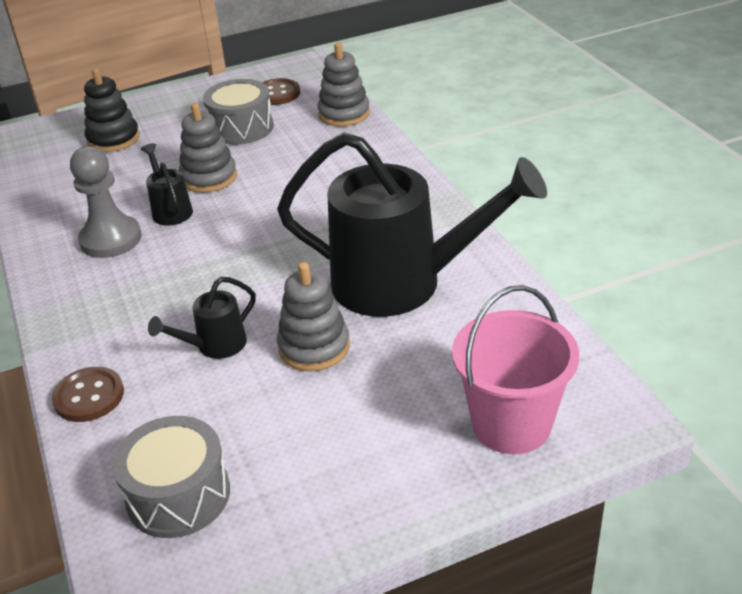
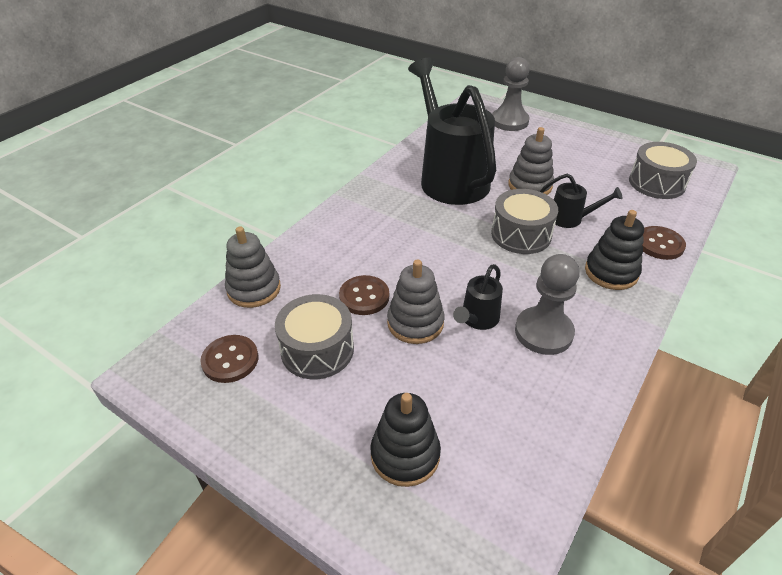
camera: 125 degrees left, 5 degrees up
pink bucket [452,285,579,454] -> grey pawn [492,57,530,131]
none -> brown button [339,275,389,315]
none -> grey drum [491,189,558,254]
none -> black stacking toy [585,210,644,290]

